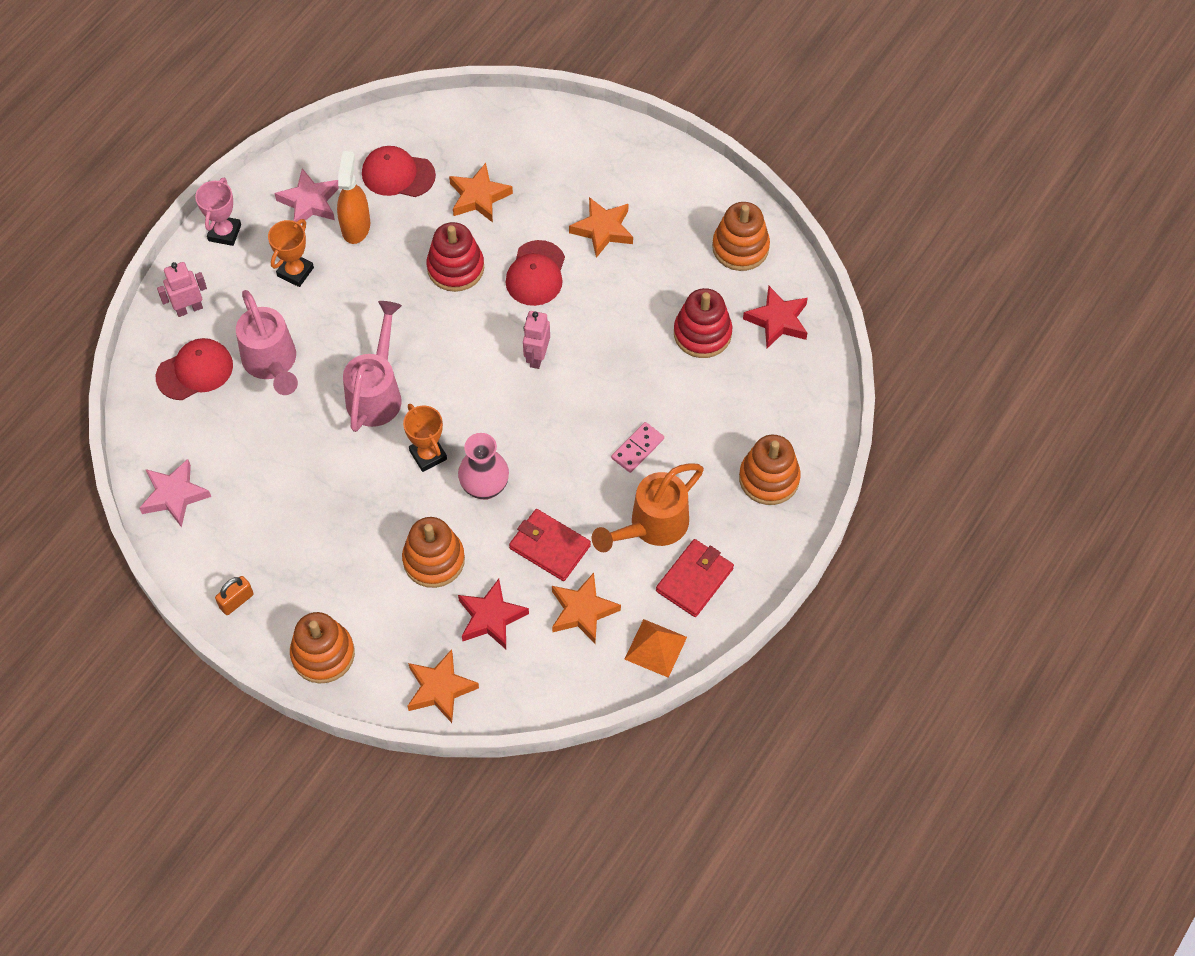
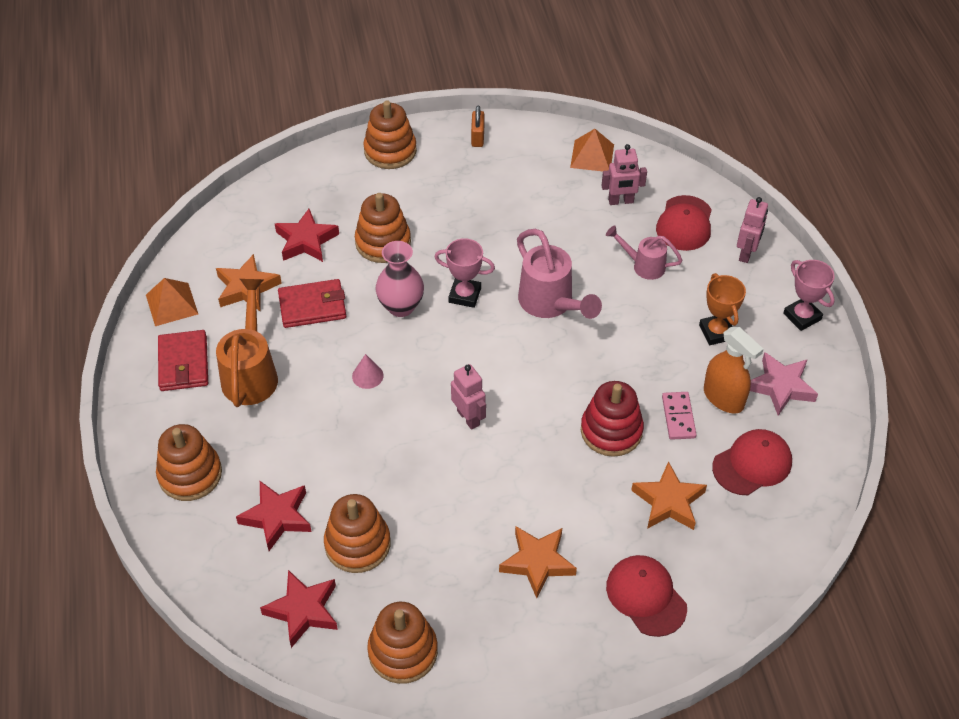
camera: 135 degrees right, 10 degrees down
pink star [139,459,211,527] -> orange pyramid [570,129,614,171]
pink watering can [236,290,298,395] -> pink watering can [606,226,682,280], size x0.60
orange trophy [403,404,447,472] -> pink trophy [434,238,495,308]
orange star [407,649,479,723] -> none
red cap [506,240,565,306] -> red cap moved to [606,555,687,637]
pink domino [611,422,664,473] -> pink domino moved to [662,392,697,440]
red stacking toy [674,288,732,358] -> orange stacking toy [324,494,391,573]
none -> red star [236,481,312,551]
none -> pink cone [352,354,384,389]
none -> pink robot [601,144,647,205]

